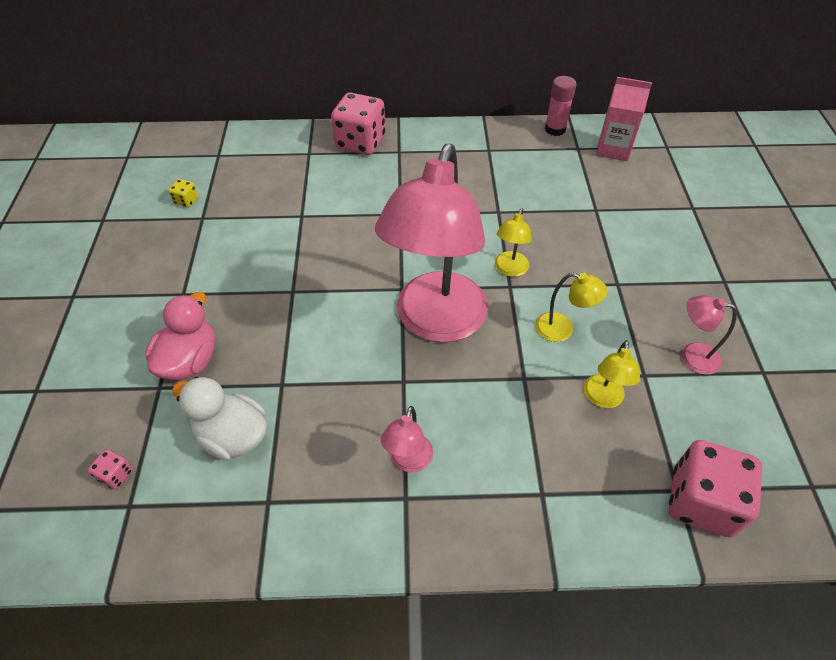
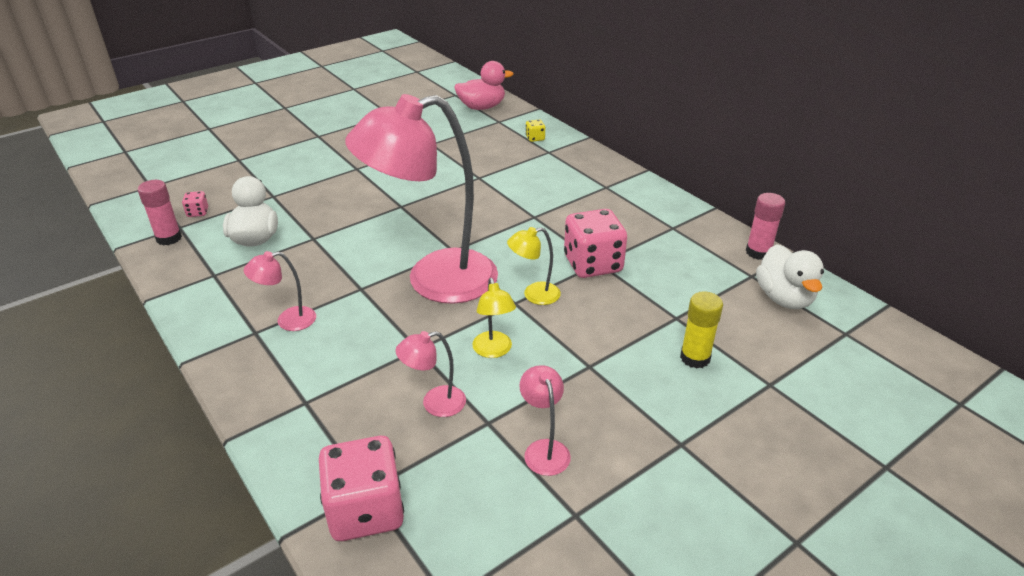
camera: 55 degrees right, 15 degrees down
pink duck [145,292,215,380] -> pink duck moved to [454,61,514,110]
yellow dice [168,179,198,208] -> yellow dice moved to [526,120,545,142]
pink dice [331,92,385,155] -> pink dice moved to [564,209,627,278]
yellow lamp [584,340,640,408] -> pink lamp [395,331,466,417]
pink carton [596,77,652,161] -> white duck [756,244,824,309]
none -> pink glue stick [138,180,182,245]
none -> yellow glue stick [680,291,723,369]

